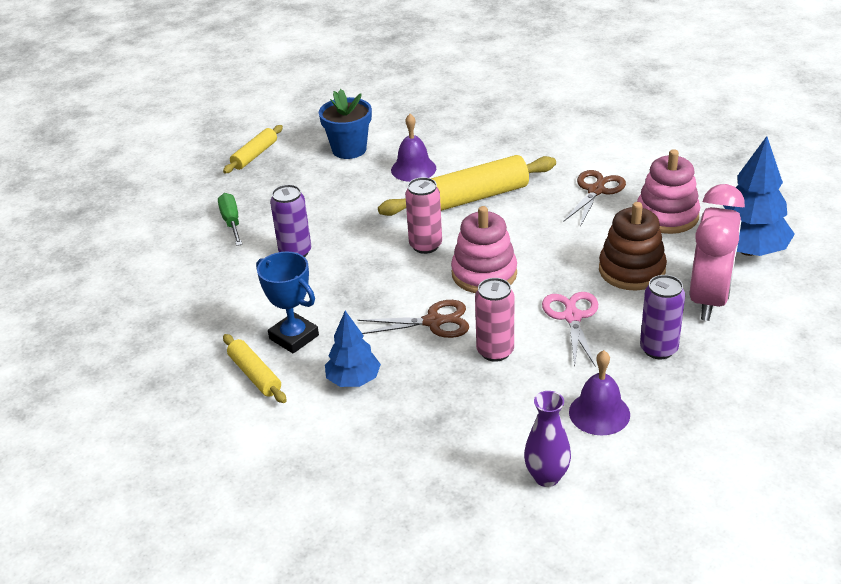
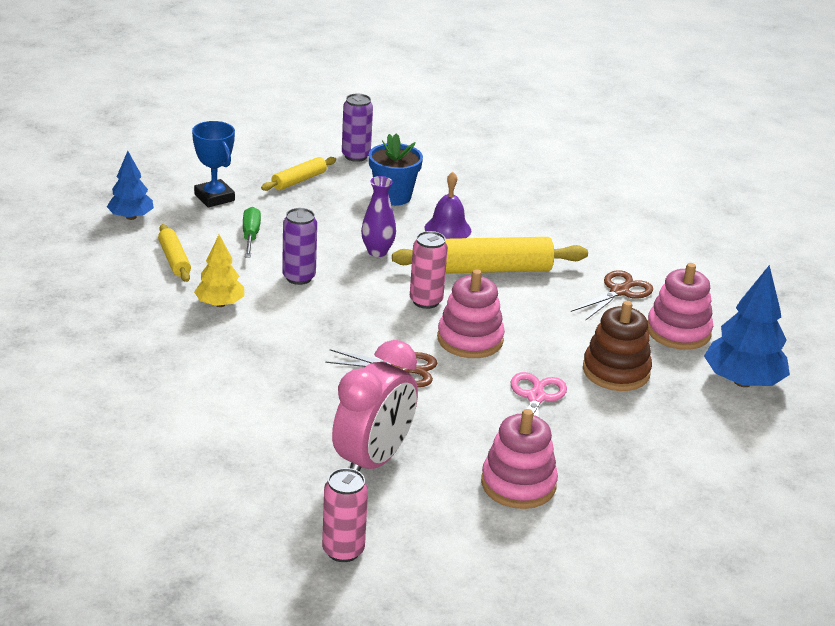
camera: 10 degrees right, 5 degrees down
yellow rolling pin [223,334,287,403] -> yellow rolling pin moved to [158,224,191,282]
blue trophy [256,251,319,354] -> blue trophy moved to [192,121,235,208]
blue tree [325,311,381,387] -> blue tree moved to [107,151,154,220]
pink can [475,278,514,362] -> pink can moved to [322,468,368,562]
purple vase [524,391,571,487] -> purple vase moved to [361,176,396,257]
purple bell [569,350,630,436] -> pink stacking toy [481,409,558,509]
purple can [640,275,685,359] -> purple can moved to [342,93,373,162]
pink clock [690,184,745,321] -> pink clock moved to [332,340,418,472]
none -> yellow tree [194,235,244,307]

